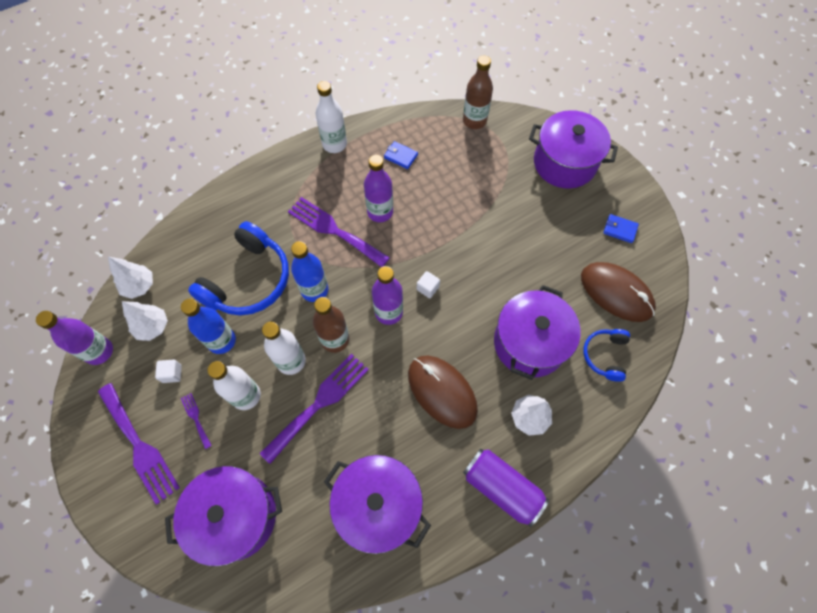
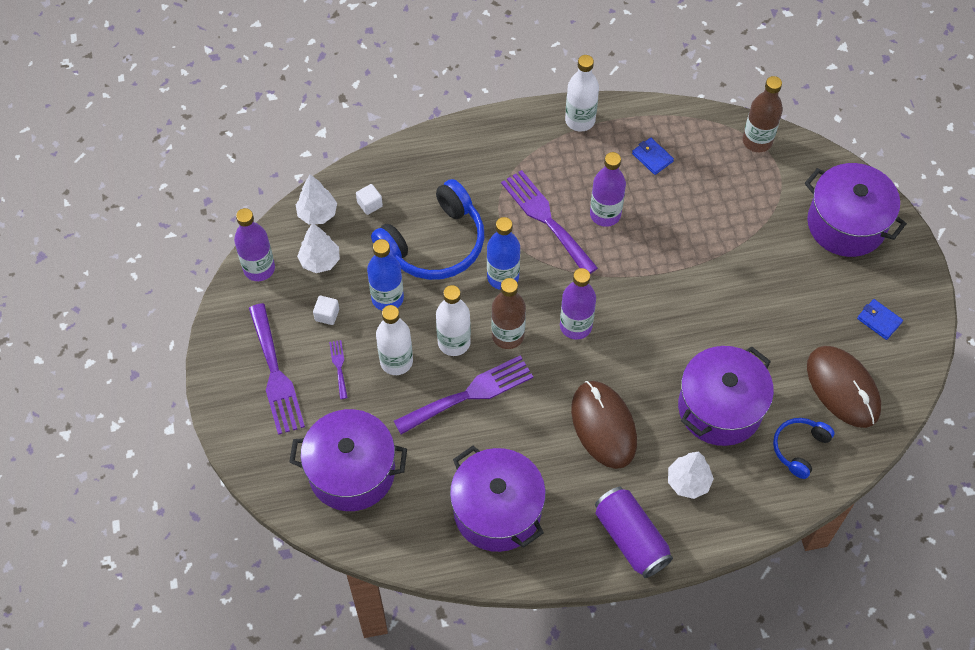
camera: 20 degrees right, 5 degrees down
white cube [417,271,440,298] -> white cube moved to [356,184,383,215]

